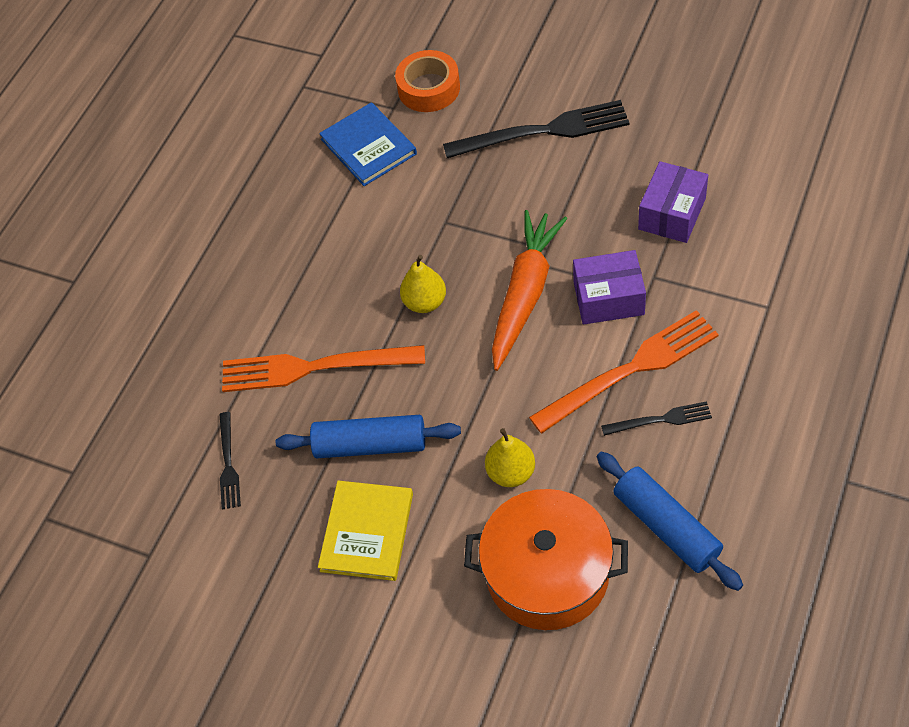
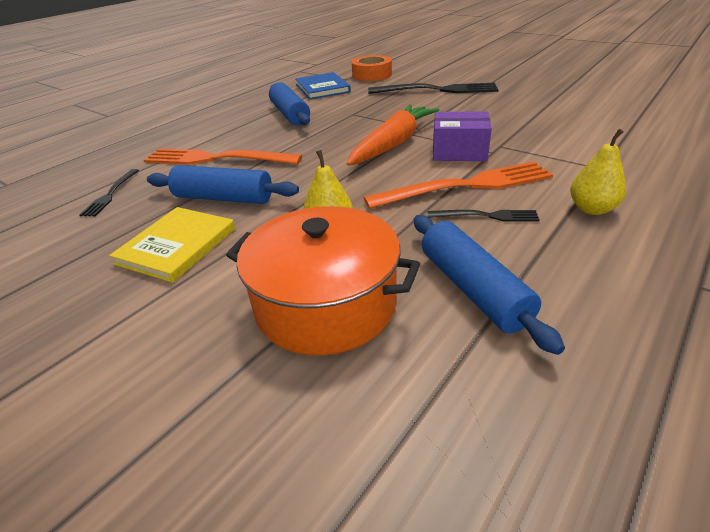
camera: 10 degrees right, 20 degrees down
yellow pear [400,255,446,313] -> yellow pear moved to [570,129,626,215]
purple box [638,161,708,243] -> none
none -> blue rolling pin [269,82,310,126]

